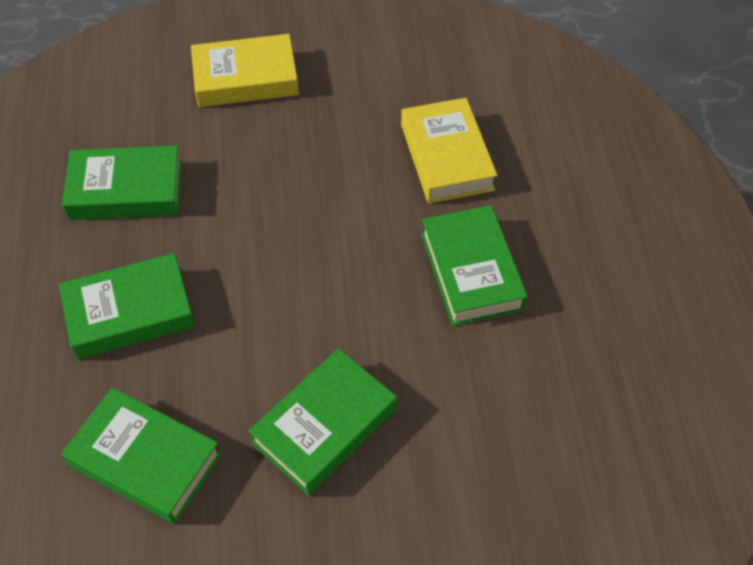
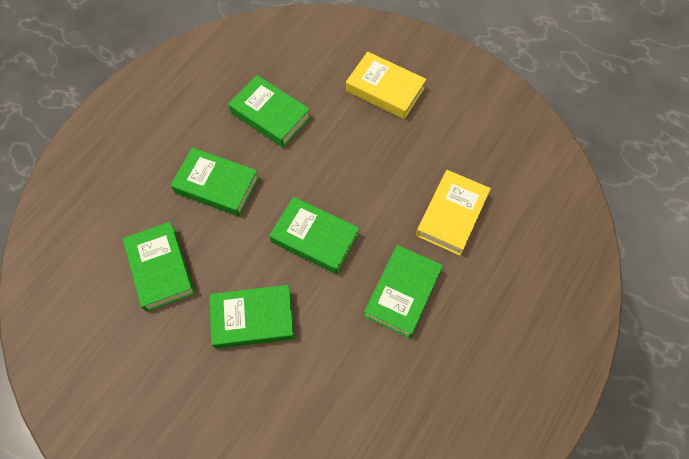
camera: 40 degrees right, 10 degrees up
none -> green book [269,197,359,274]

